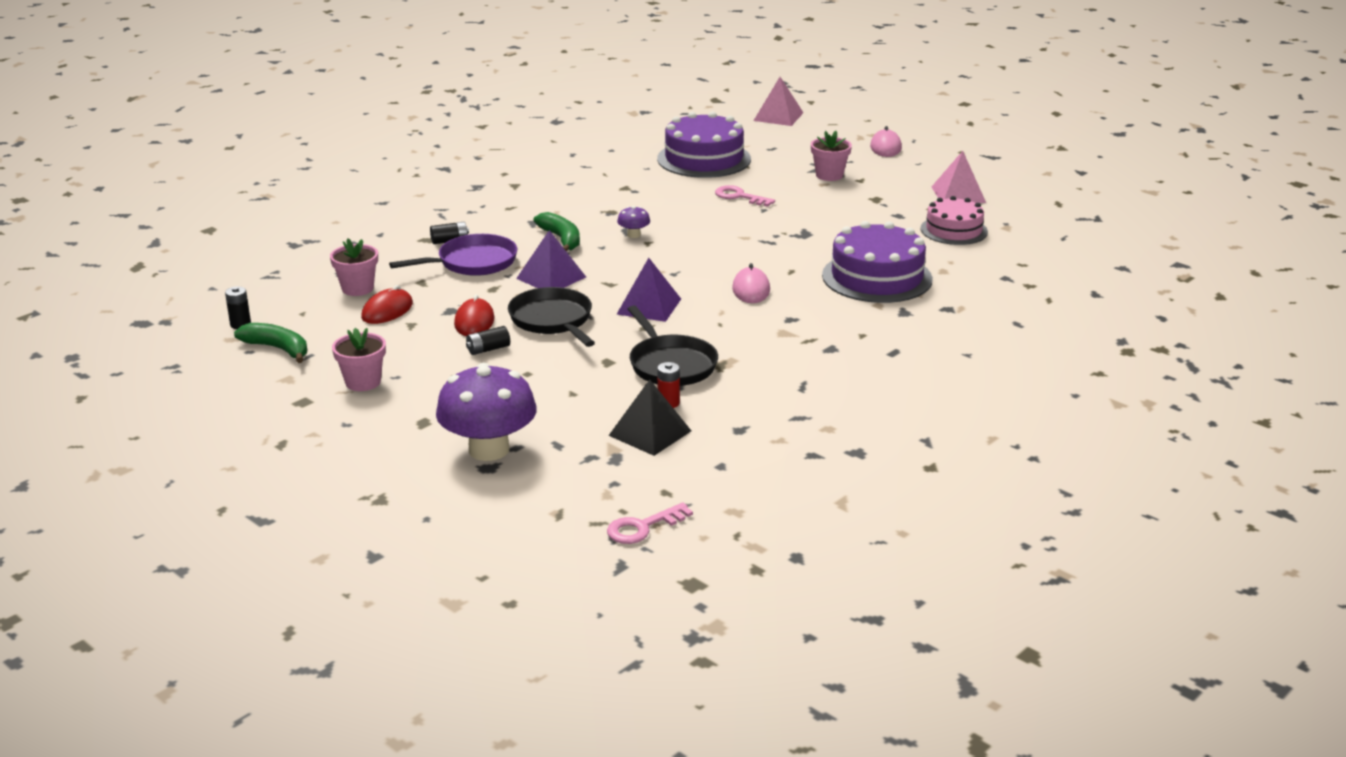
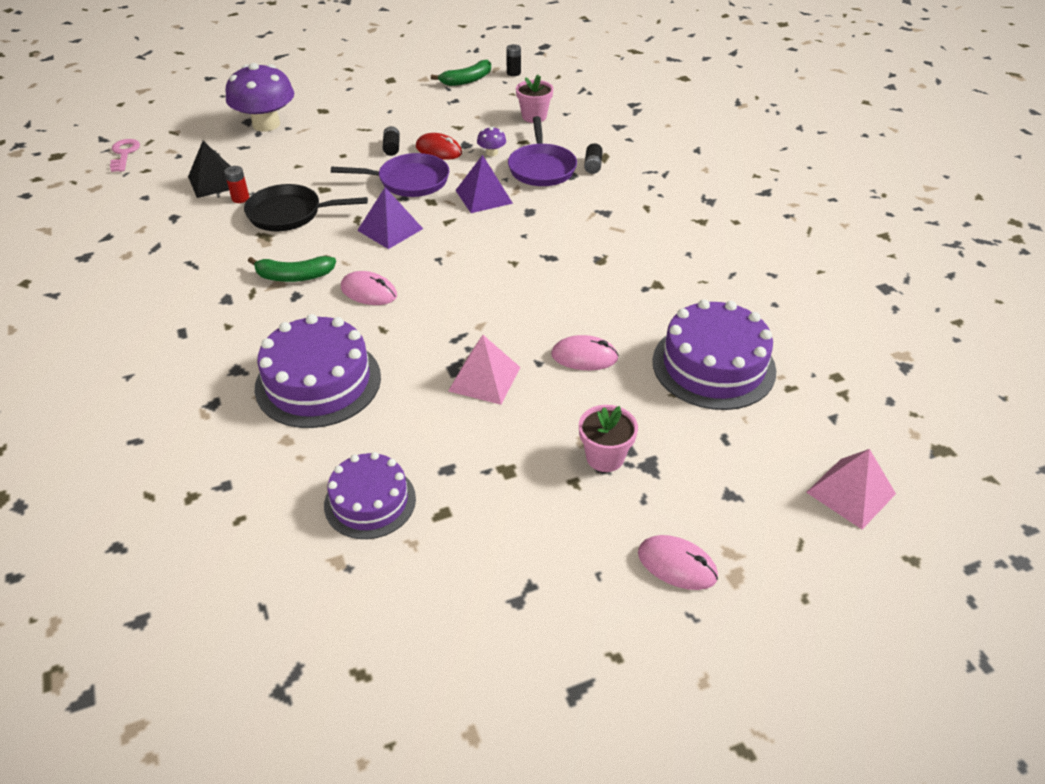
camera: 115 degrees right, 15 degrees up
pink flower pot [332,328,386,391] -> none
red mouse [361,285,413,324] -> none
black pan [508,287,595,347] -> purple pan [331,153,449,197]
green banana [533,212,580,252] -> green banana moved to [248,256,336,282]
purple mushroom [617,206,650,238] -> purple mushroom moved to [477,127,506,157]
pink key [715,185,775,207] -> pink mouse [551,335,619,370]
pink cake [920,196,988,245] -> purple cake [324,452,416,539]
pink pyramid [932,151,986,203] -> pink pyramid moved to [448,335,520,405]

